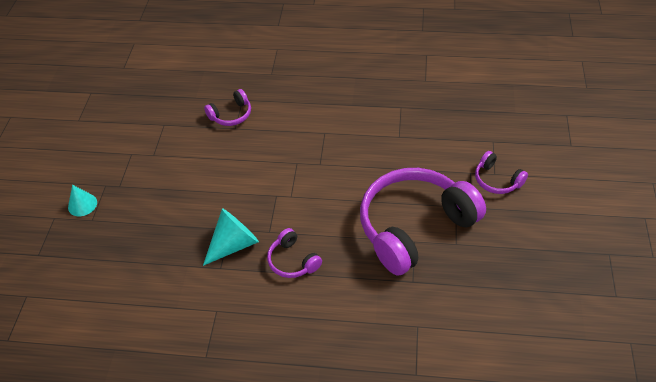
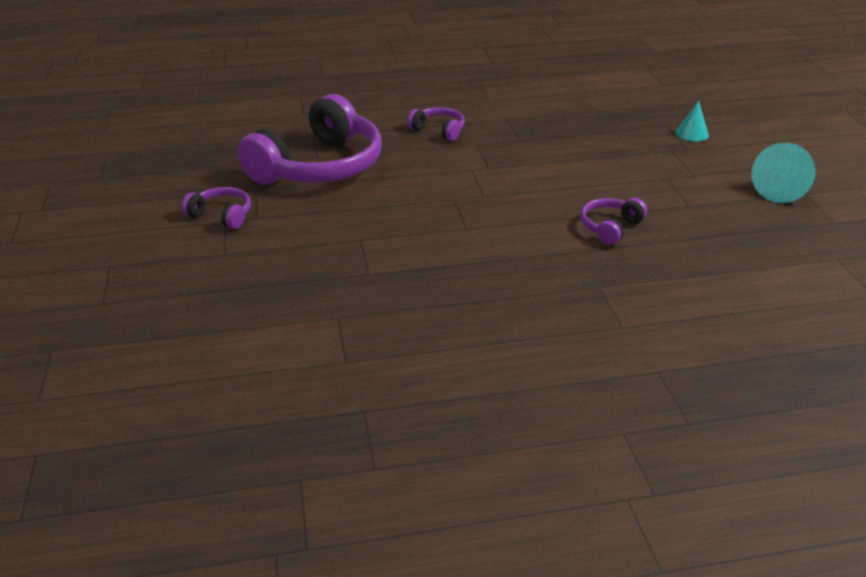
camera: 160 degrees right, 15 degrees down
turquoise cone [203,208,259,266] -> turquoise cone moved to [751,143,816,203]

